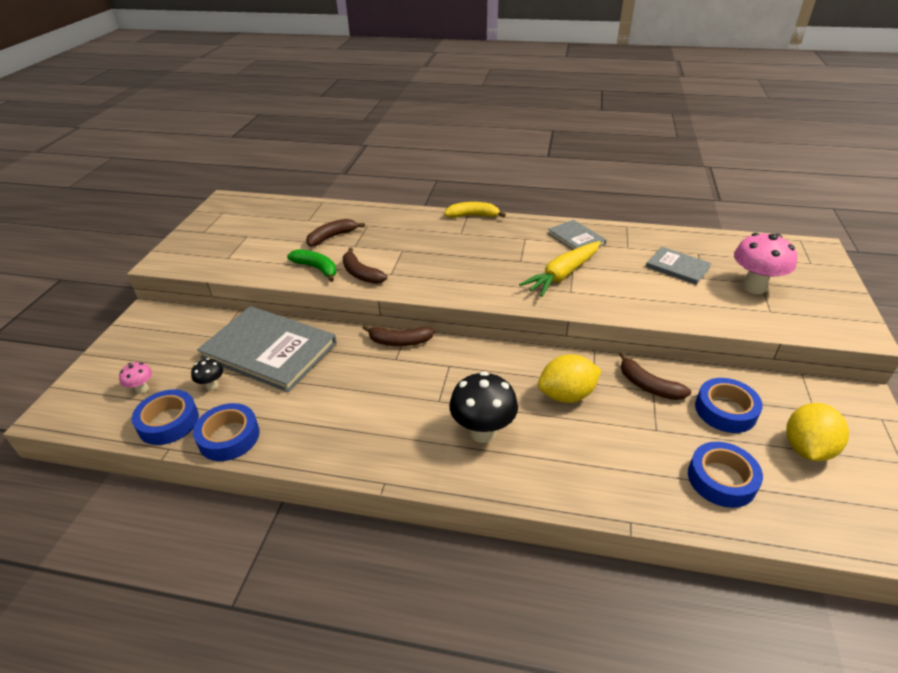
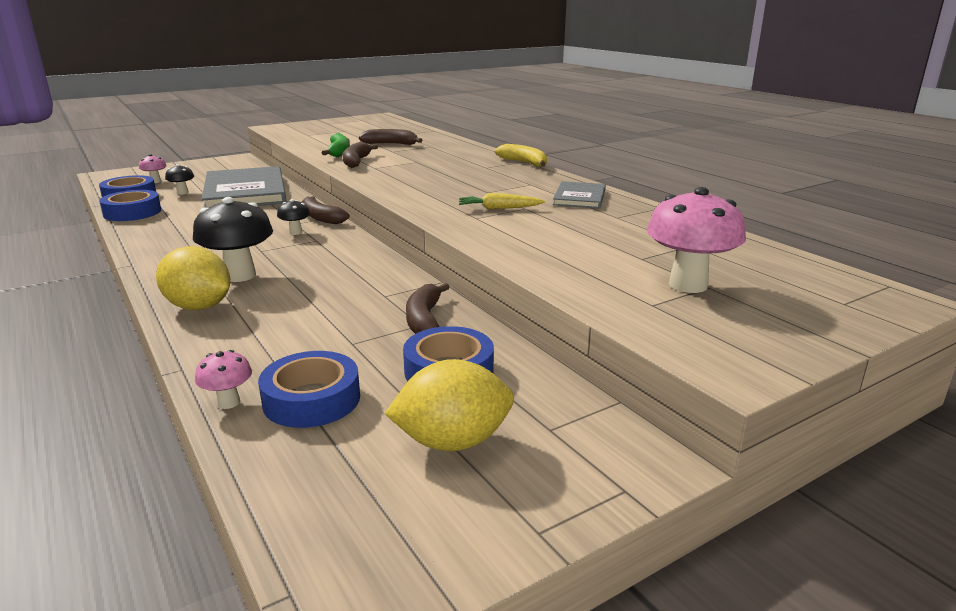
camera: 45 degrees right, 15 degrees down
yellow carrot [519,241,601,297] -> yellow carrot [459,193,545,210], size x0.57
yellow lemon [538,354,602,403] -> yellow lemon moved to [156,246,230,310]
grey book [646,247,712,285] -> none
none -> pink mushroom [195,350,252,409]
none -> black mushroom [277,199,310,235]

